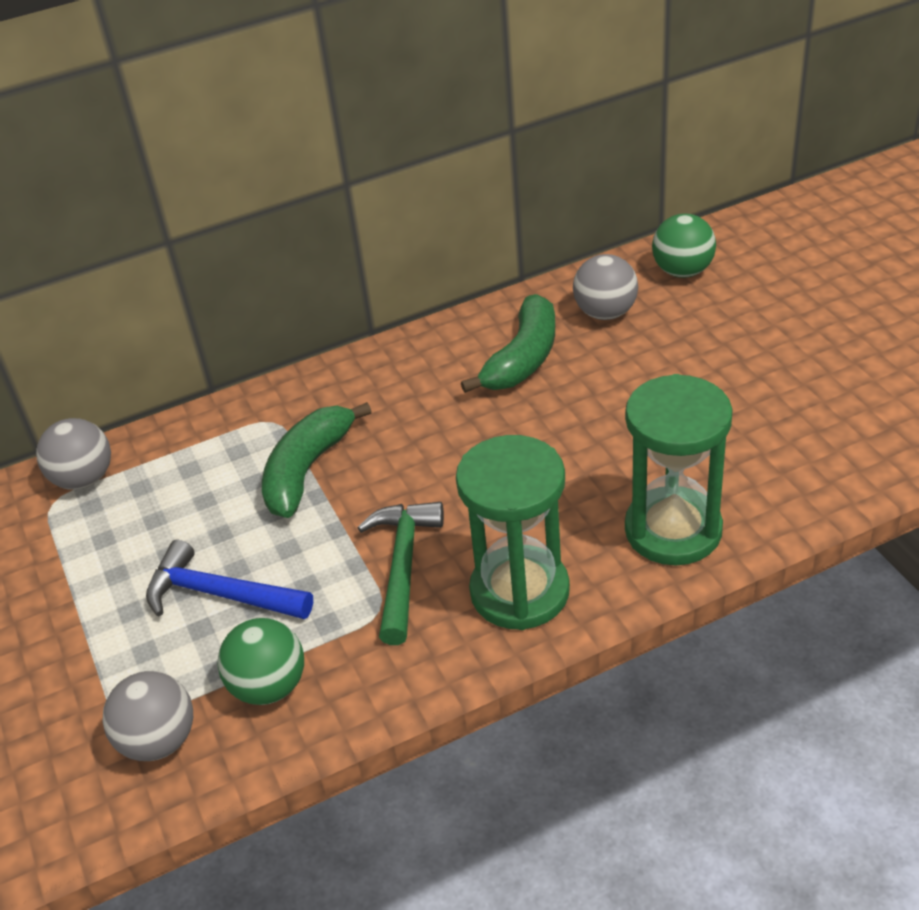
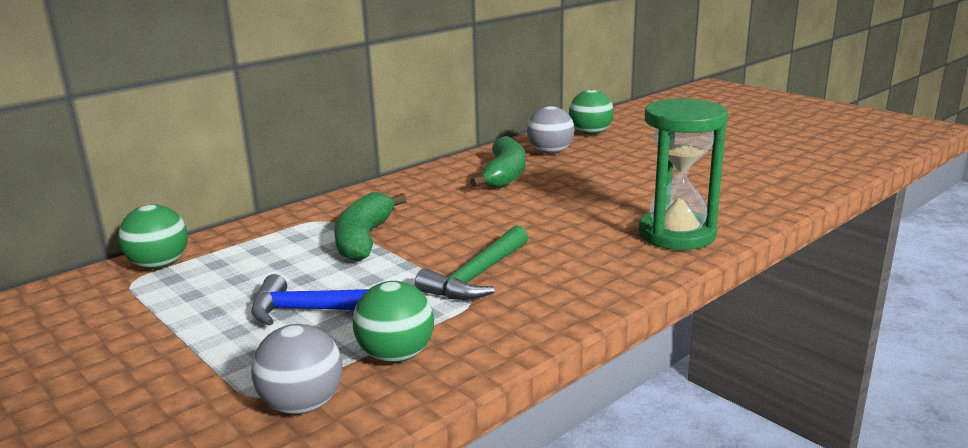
camera: 20 degrees left, 20 degrees down
grey ball [36,418,111,490] -> green ball [118,204,188,269]
green hammer [357,502,444,645] -> green hammer turned 135 degrees counterclockwise [415,226,528,300]
green hourglass [456,435,570,630] -> none

